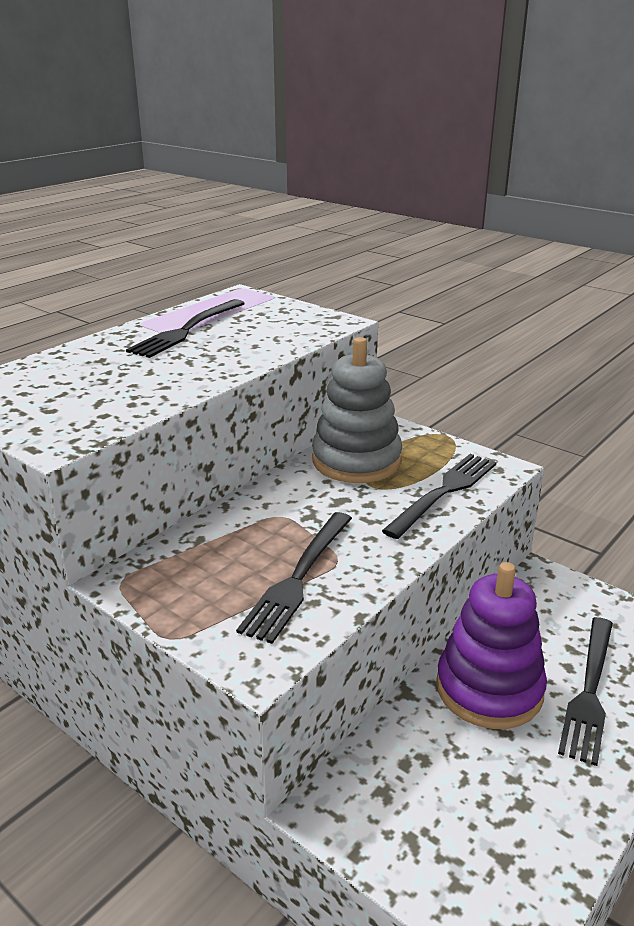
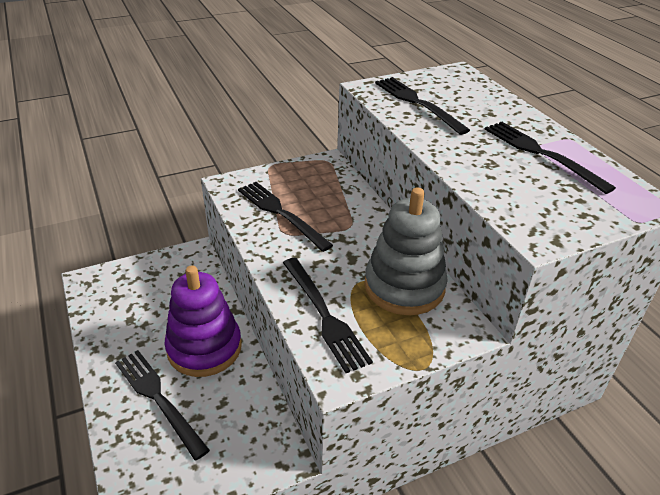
camera: 115 degrees right, 10 degrees up
none -> black fork [375,77,470,135]

